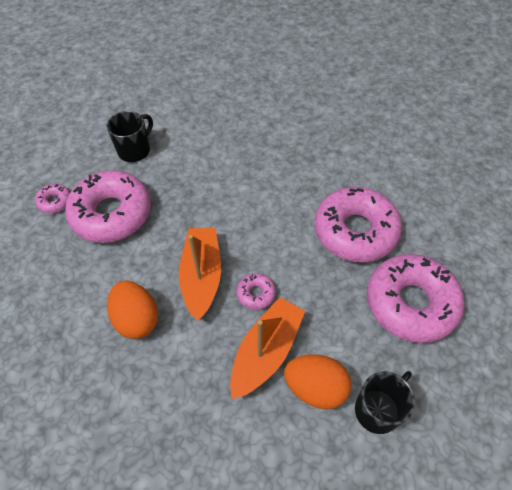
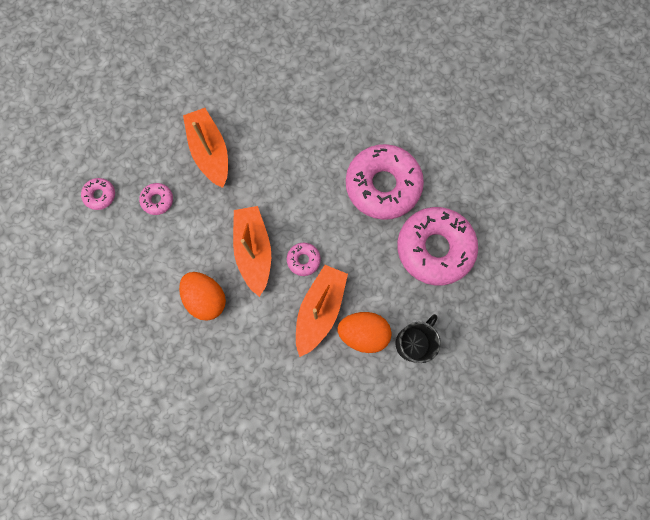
camera: 10 degrees left, 20 degrees up
pink donut [65,171,151,243] -> pink donut [139,183,173,215], size x0.43
black mug [107,111,153,162] -> none
none -> orange boat [183,108,228,188]

